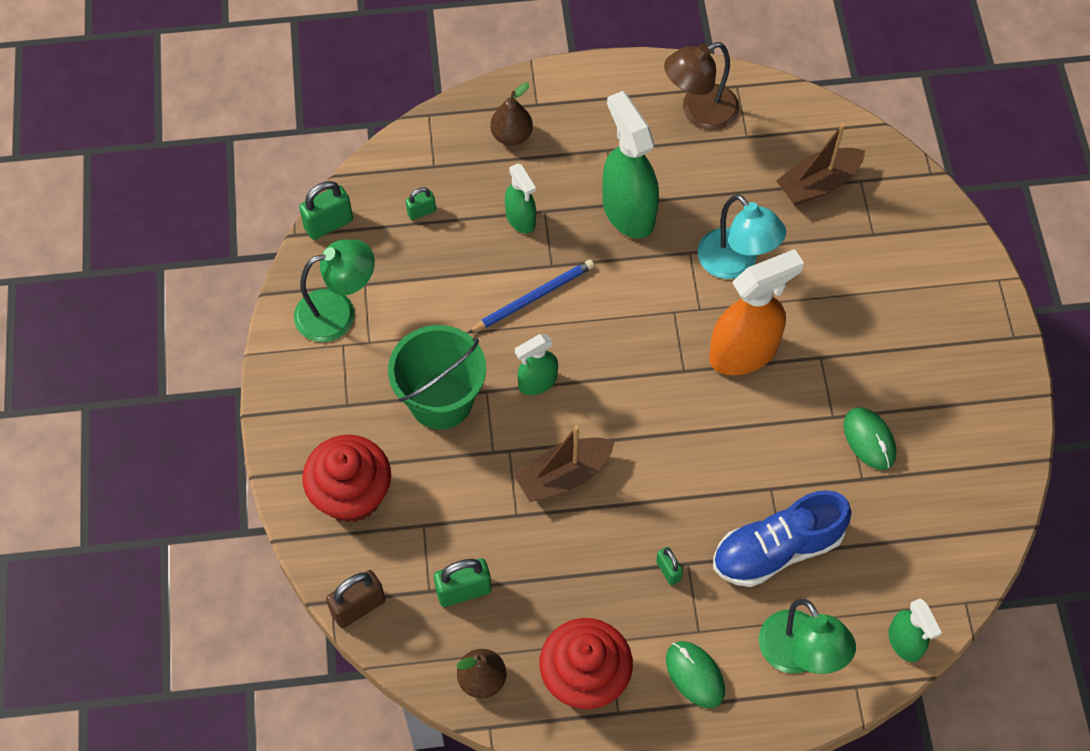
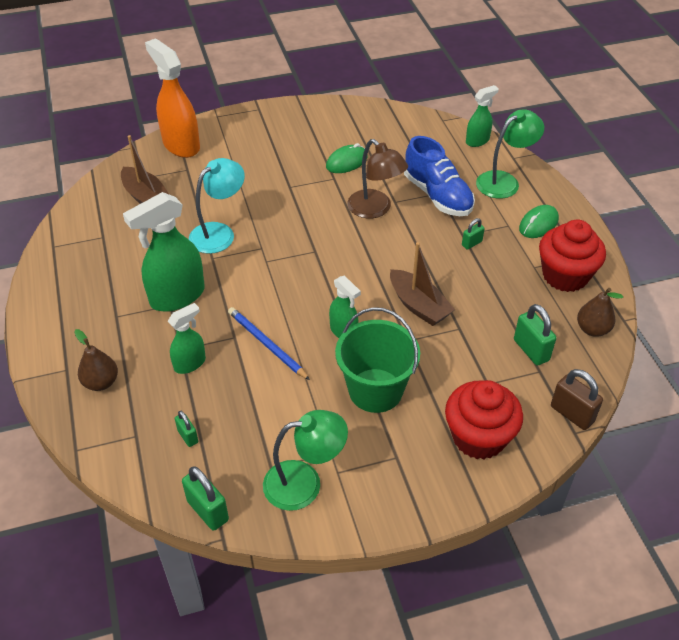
camera: 100 degrees left, 15 degrees down
green lamp [294,239,375,342] -> green lamp turned 105 degrees clockwise [263,410,348,511]
brown lamp [664,42,739,130] -> brown lamp moved to [347,139,408,218]
orange spray bottle [709,249,804,375] -> orange spray bottle moved to [145,38,200,158]

